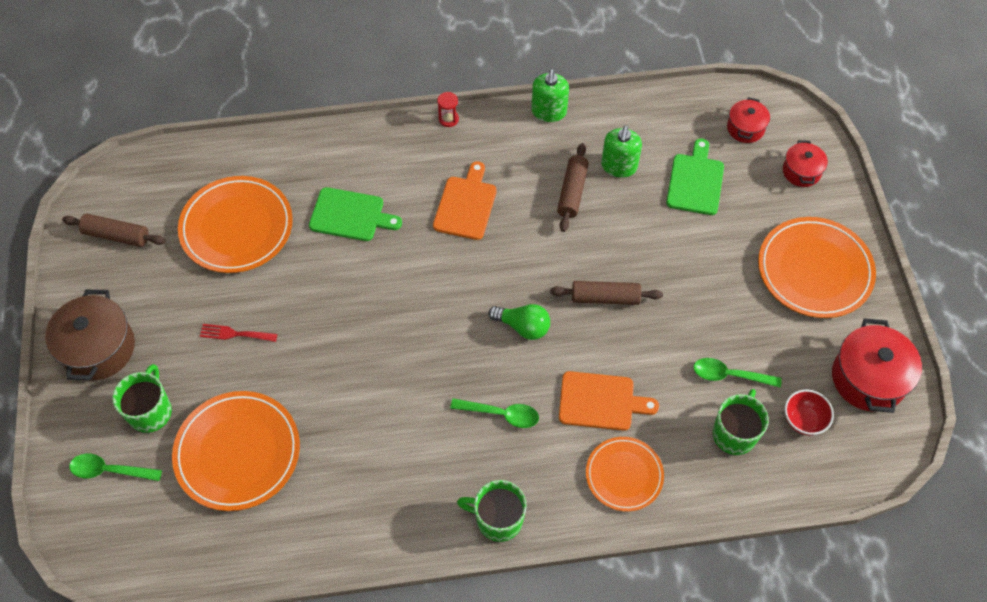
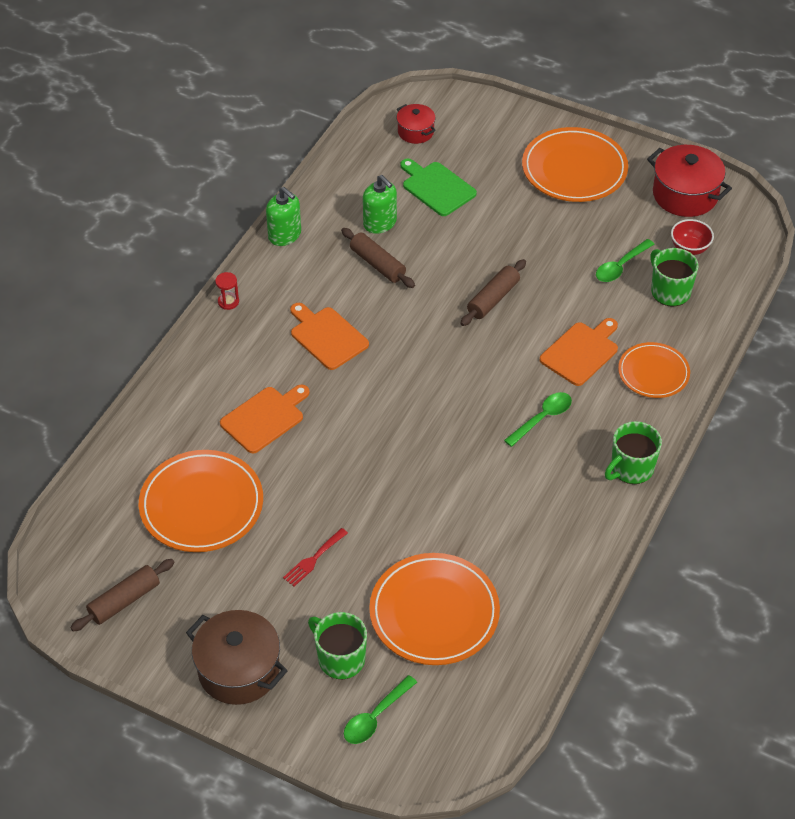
camera: 55 degrees left, 10 degrees down
green cutting board [309,187,402,241] -> orange cutting board [220,384,309,453]
green light bulb [488,304,550,340] -> none
red pot [783,140,828,187] -> none

